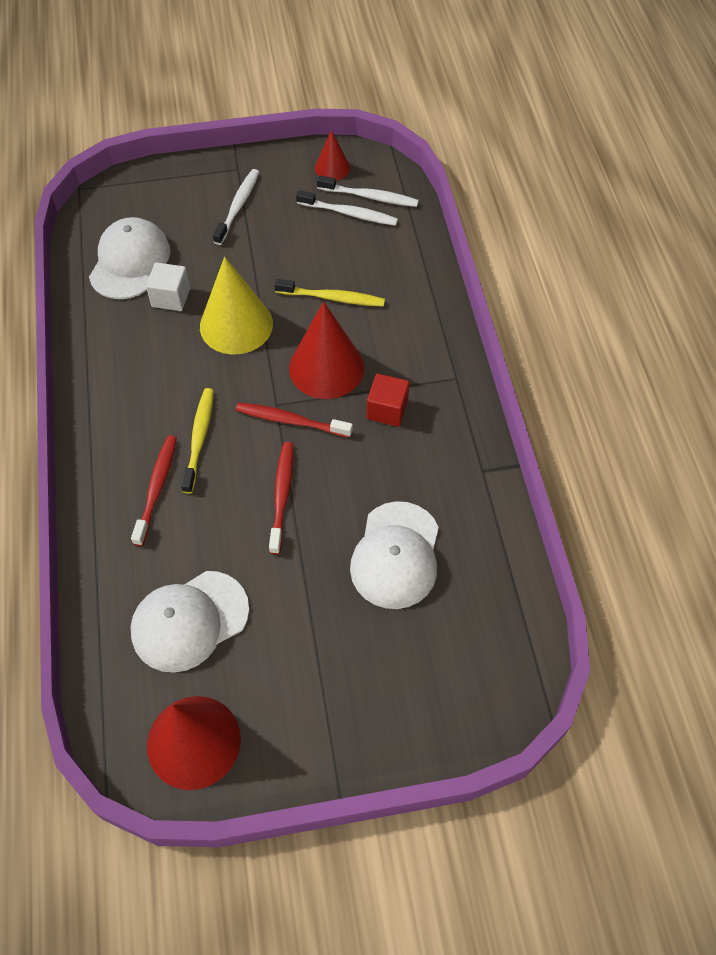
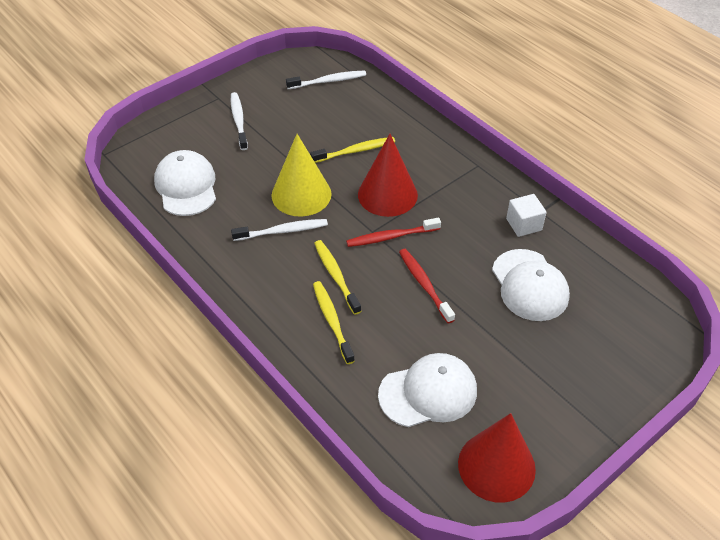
camera: 30 degrees left, 10 degrees down
white cap [130,571,249,673] -> white cap turned 135 degrees counterclockwise [378,353,477,427]
red toothbrush [131,435,177,546] -> yellow toothbrush [313,281,355,364]
white cube [146,262,190,311] -> white cube moved to [506,194,547,237]
white toothbrush [296,190,398,226] -> white toothbrush moved to [231,219,328,241]
red cone [315,130,350,181] -> none
red cube [367,373,410,427] -> none

